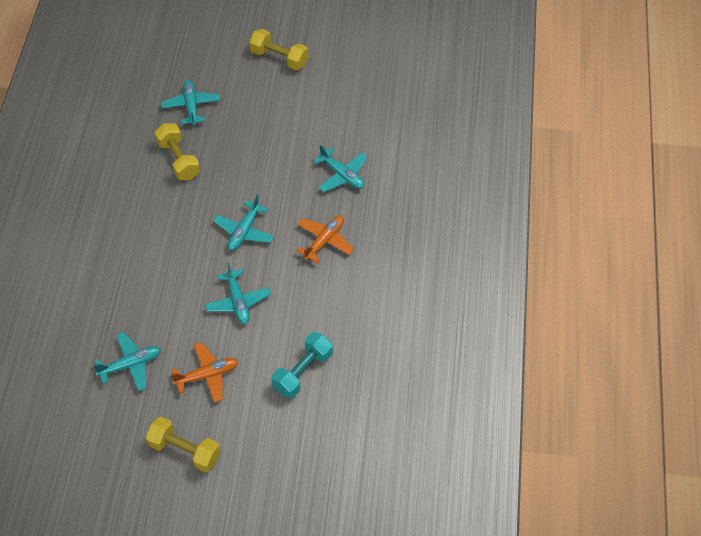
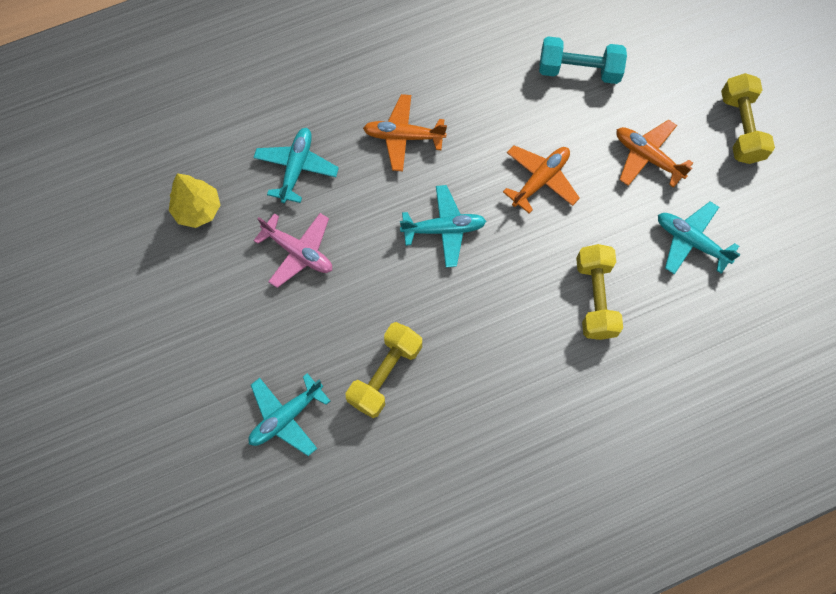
camera: 120 degrees left, 15 degrees up
turquoise plane [205,262,271,324] -> orange plane [503,145,580,214]
yellow dumbbell [249,29,309,70] -> yellow dumbbell moved to [576,244,623,340]
none -> yellow tree [169,173,220,228]
none -> pink plane [253,213,332,288]

